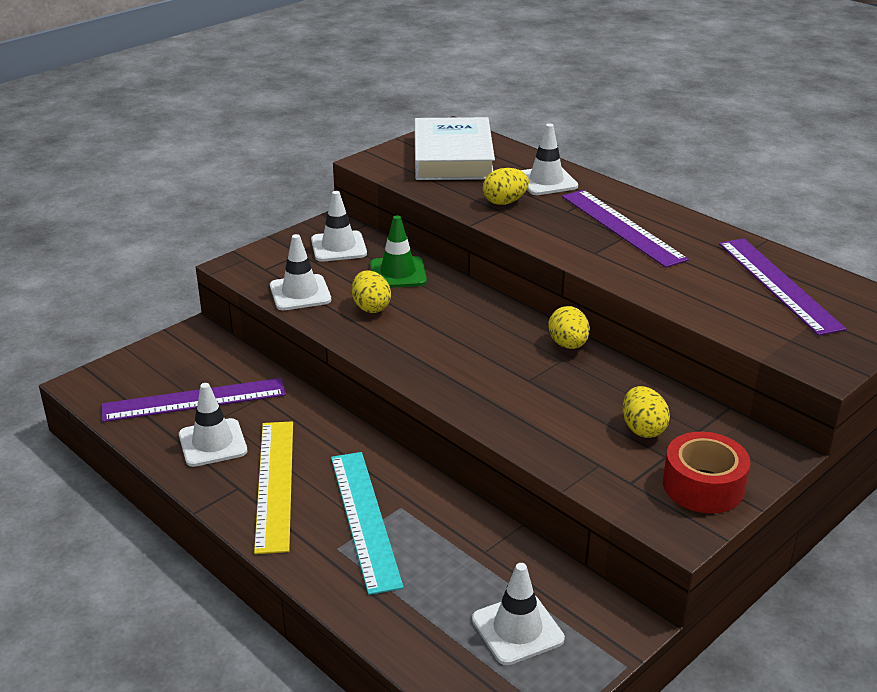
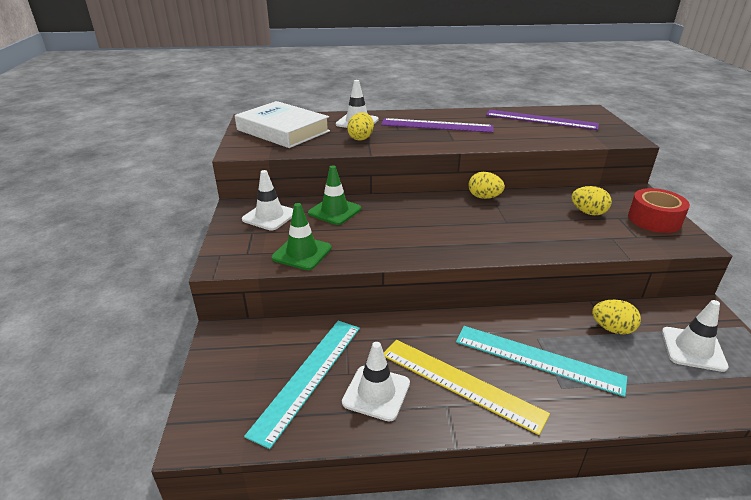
camera: 50 degrees left, 0 degrees up
purple ruler [102,378,286,422] -> turquoise ruler [244,321,360,449]
white traffic cone [270,234,331,310] -> green traffic cone [272,203,332,270]
yellow egg [352,270,391,313] -> yellow egg moved to [592,299,641,334]

